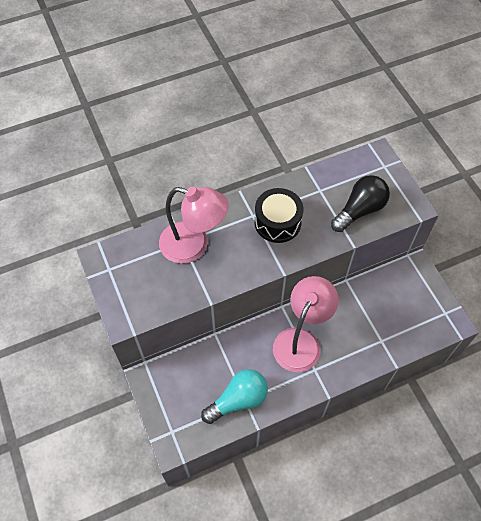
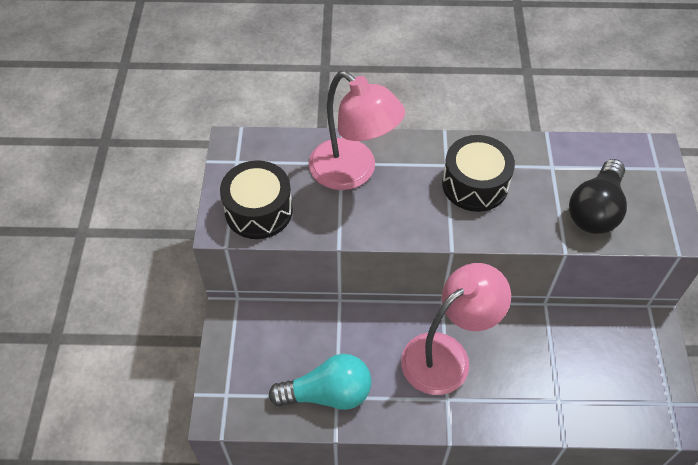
camera: 25 degrees right, 5 degrees down
black light bulb [331,175,390,232] -> black light bulb turned 135 degrees clockwise [569,159,627,234]
none -> black drum [220,160,293,239]

